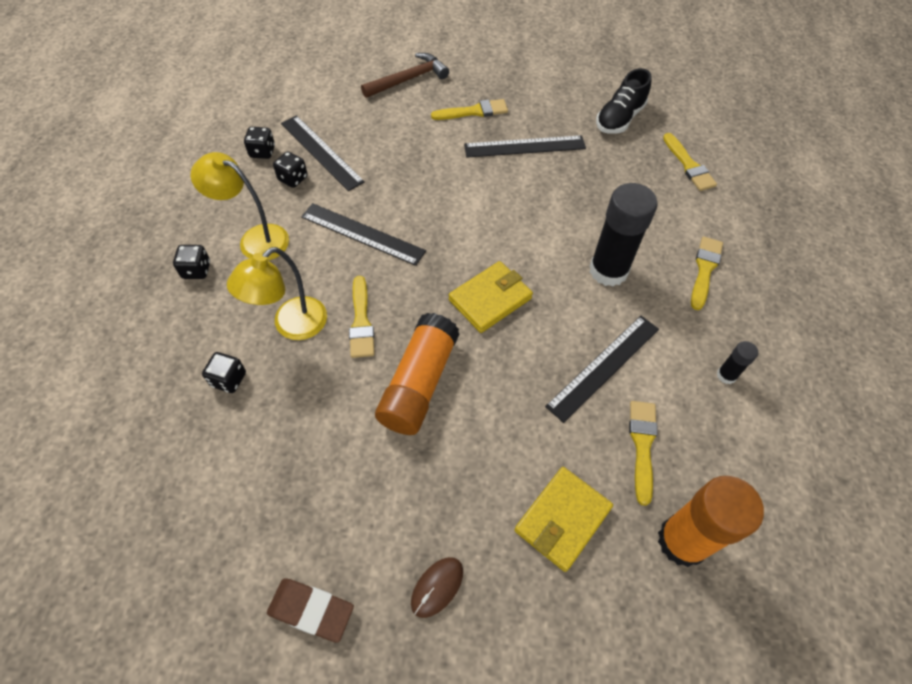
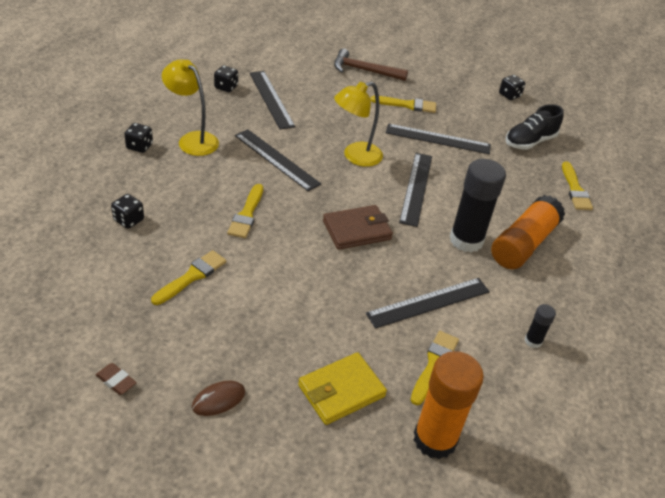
camera: 15 degrees right, 15 degrees down
yellow lamp [227,247,327,340] -> yellow lamp moved to [334,81,383,167]
brown eraser [267,578,354,643] -> brown eraser [96,363,137,395], size x0.62
black dice [273,151,308,188] -> black dice moved to [499,75,525,100]
brown hammer [361,53,449,98] -> brown hammer turned 150 degrees counterclockwise [334,48,408,81]
orange glue stick [375,313,460,435] -> orange glue stick moved to [491,195,565,270]
yellow wallet [449,261,533,333] -> brown wallet [323,205,393,250]
yellow brush [691,236,723,310] -> yellow brush moved to [151,250,226,305]
none -> black ruler [399,153,432,227]

